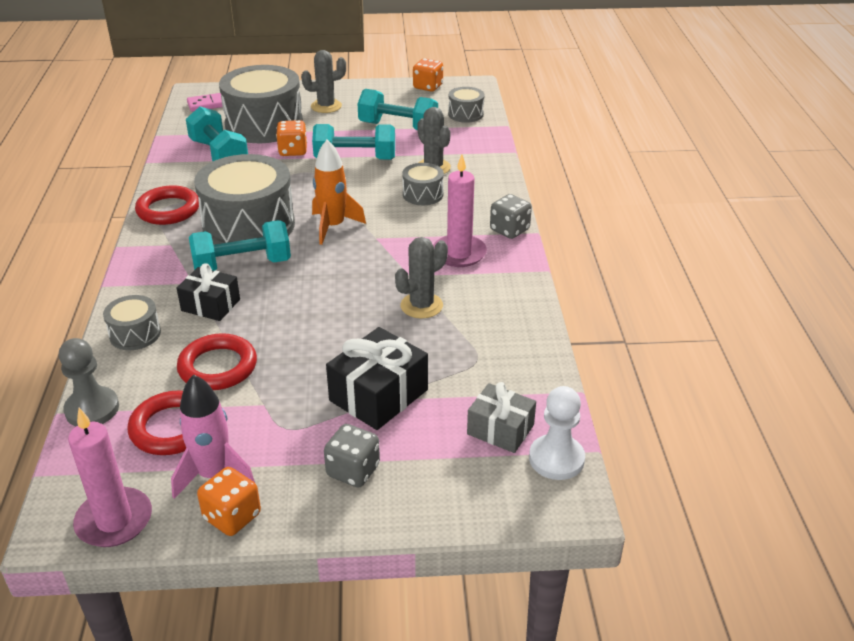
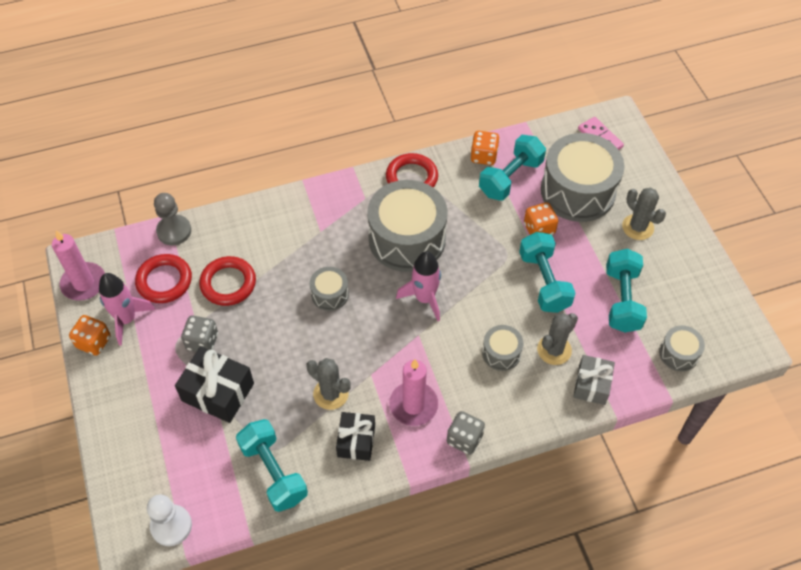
camera: 75 degrees right, 20 degrees up
grey drum [103,295,161,350] -> grey drum moved to [310,267,349,311]
black gift [177,263,240,321] -> black gift moved to [336,412,375,461]
turquoise dumbbell [189,220,291,271] -> turquoise dumbbell moved to [236,419,308,512]
orange rocket [312,140,366,245] -> pink rocket [396,251,441,321]
grey dice [324,424,380,488] -> grey dice moved to [181,315,218,352]
orange dice [413,58,443,91] -> orange dice moved to [470,131,500,165]
grey gift [467,382,536,453] -> grey gift moved to [573,355,615,405]

